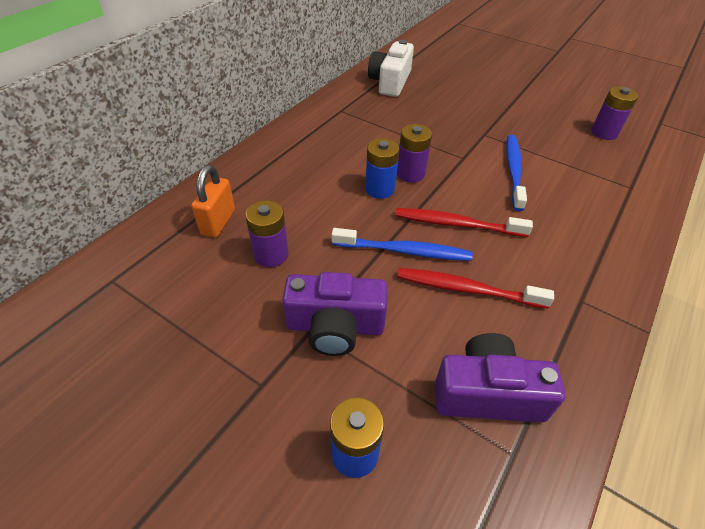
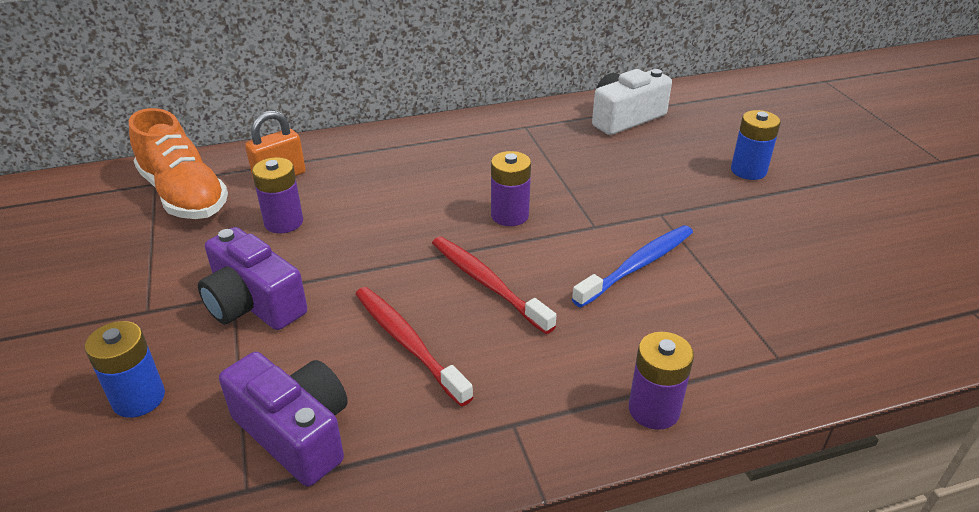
camera: 40 degrees right, 10 degrees down
blue toothbrush [332,228,473,261] -> none
blue battery [365,138,399,199] -> blue battery moved to [731,110,781,180]
purple battery [591,86,638,140] -> purple battery moved to [629,332,694,430]
none -> orange shoe [129,108,228,219]

